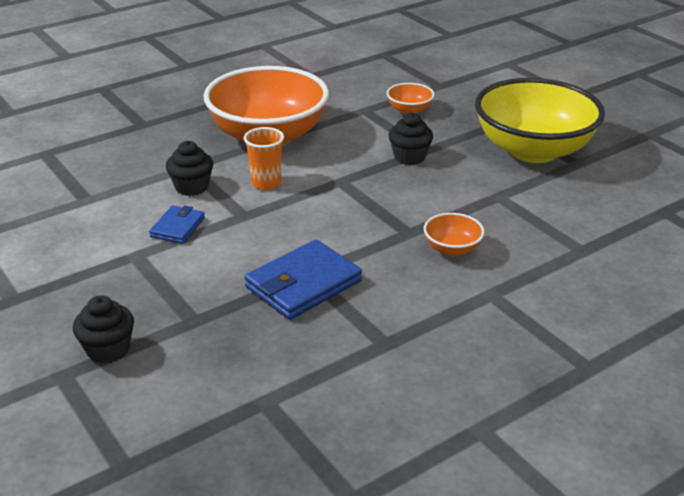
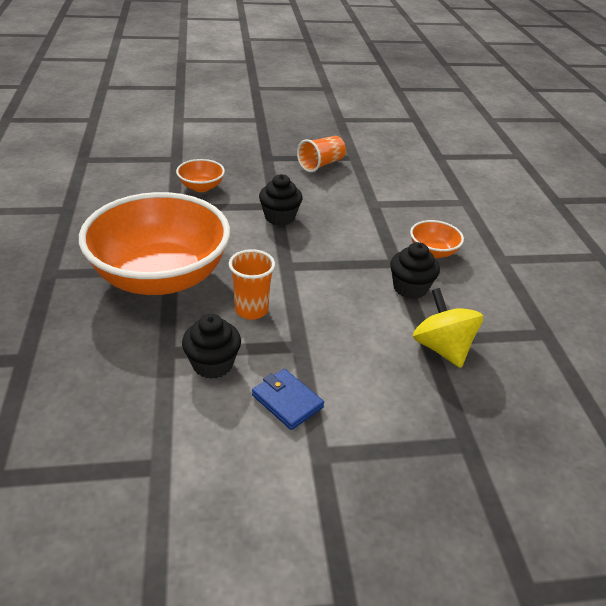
camera: 65 degrees left, 5 degrees up
black cupcake [73,295,134,364] -> black cupcake moved to [390,242,440,299]
blue wallet [244,240,362,320] -> yellow spinning top [413,288,483,368]
yellow bowl [475,78,605,163] -> orange cup [297,136,346,172]

